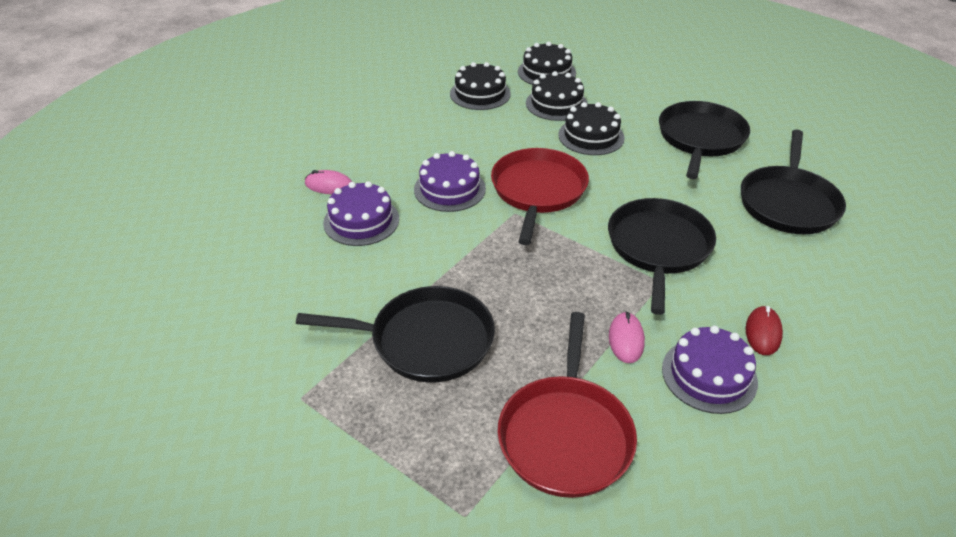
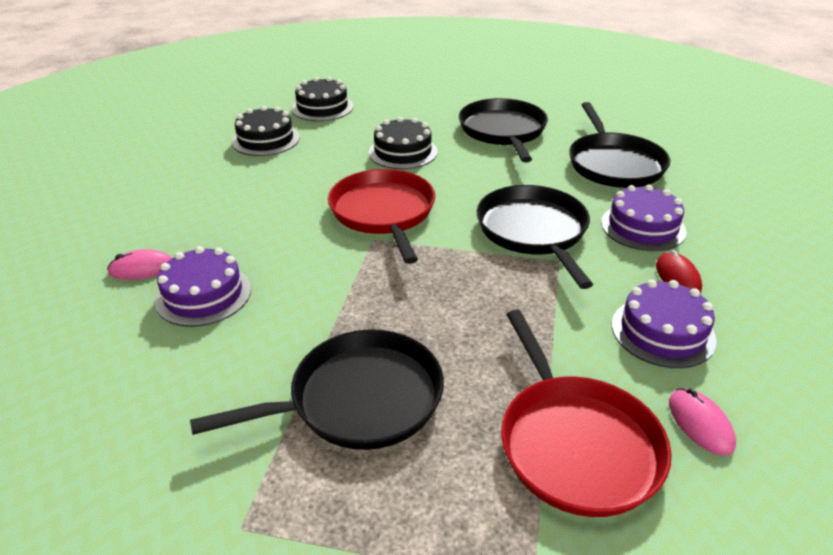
camera: 25 degrees left, 5 degrees down
purple cake [414,151,486,212] -> purple cake moved to [601,185,687,251]
black cake [526,71,588,121] -> none
pink mouse [609,312,645,363] -> pink mouse moved to [669,388,736,456]

